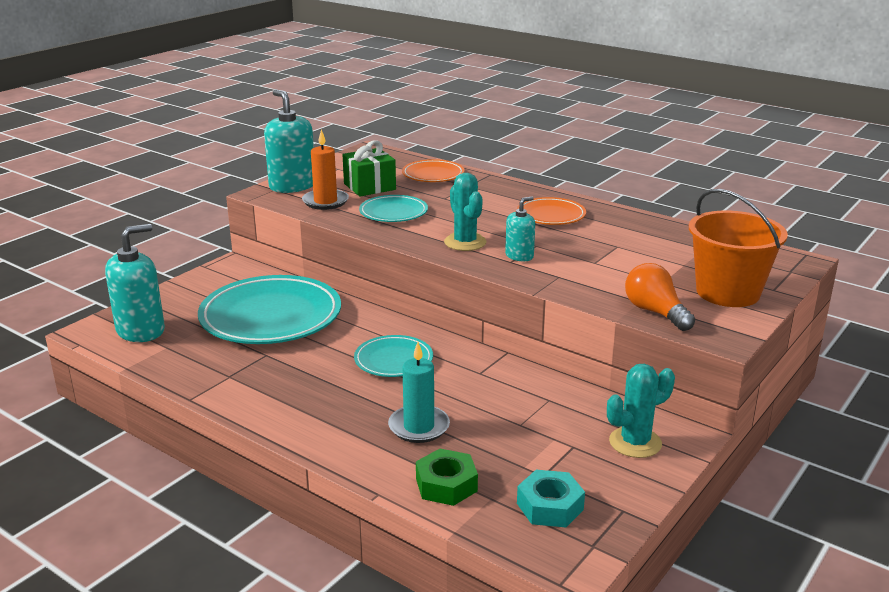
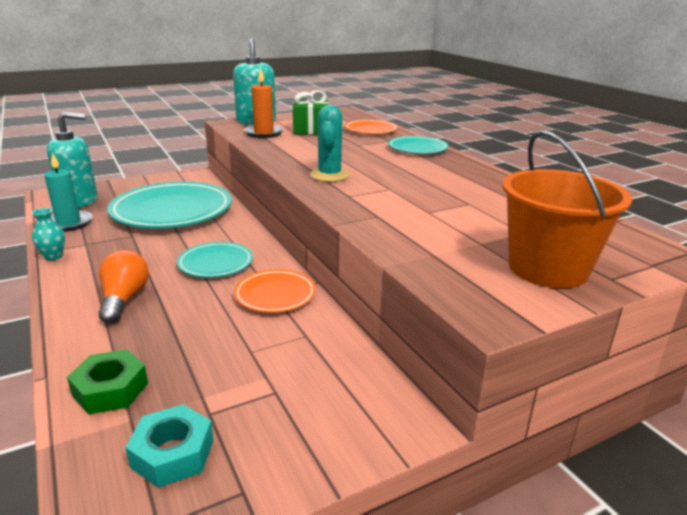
camera: 25 degrees right, 0 degrees up
turquoise plate [359,195,428,222] -> turquoise plate moved to [388,136,448,154]
turquoise candle [388,342,450,443] -> turquoise candle moved to [44,152,92,232]
turquoise soap dispenser [505,196,535,261] -> none
orange plate [517,197,586,225] -> orange plate moved to [234,269,316,313]
turquoise cactus [607,364,675,458] -> none
orange light bulb [625,263,695,331] -> orange light bulb moved to [99,250,149,324]
none -> turquoise vase [32,208,65,260]

